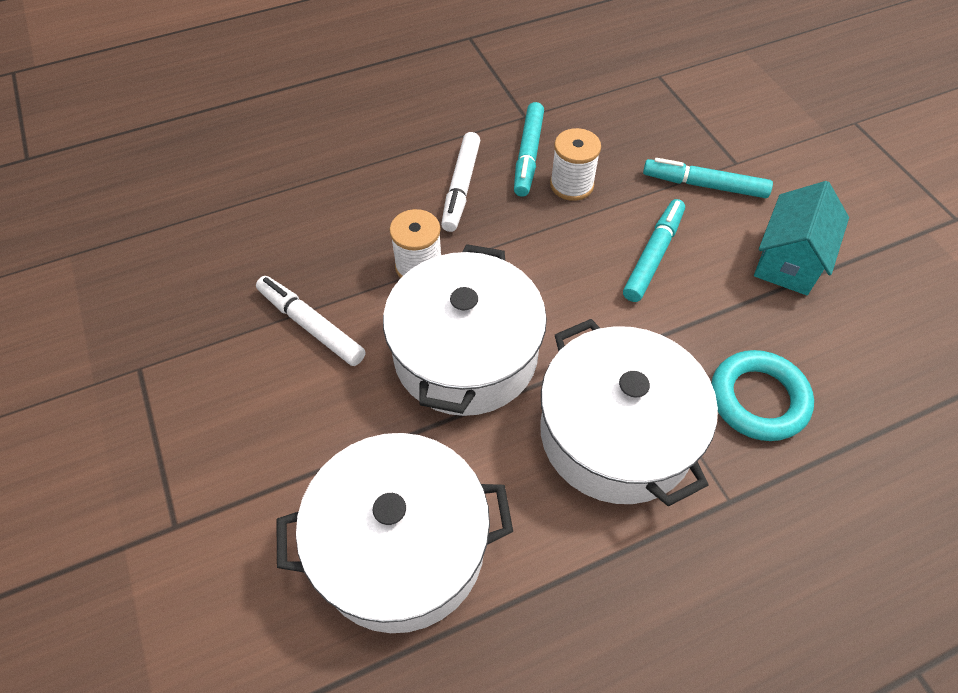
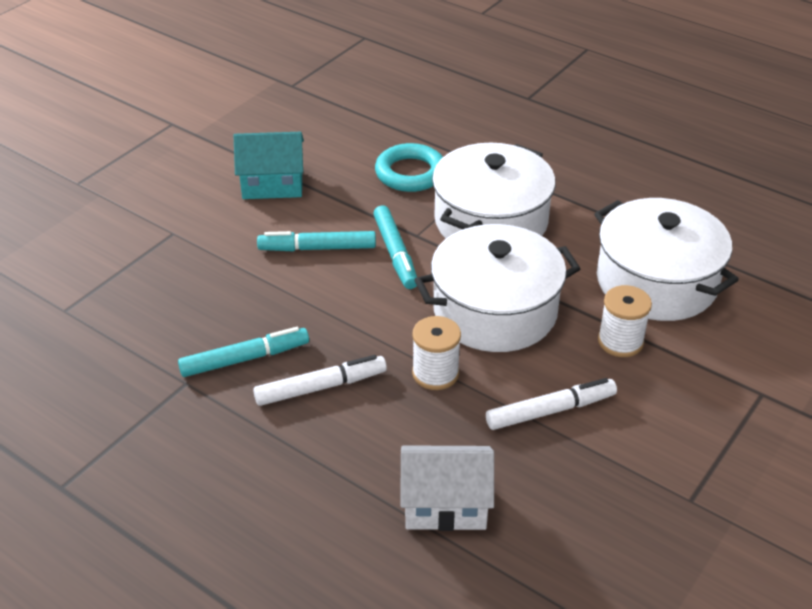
camera: 120 degrees left, 15 degrees down
white marker [256,276,366,366] -> white marker turned 120 degrees counterclockwise [486,378,617,430]
white spool [550,128,601,201] -> white spool moved to [598,285,652,357]
turquoise marker [643,158,773,198] -> turquoise marker moved to [373,205,417,289]
none -> white house [400,445,494,531]

